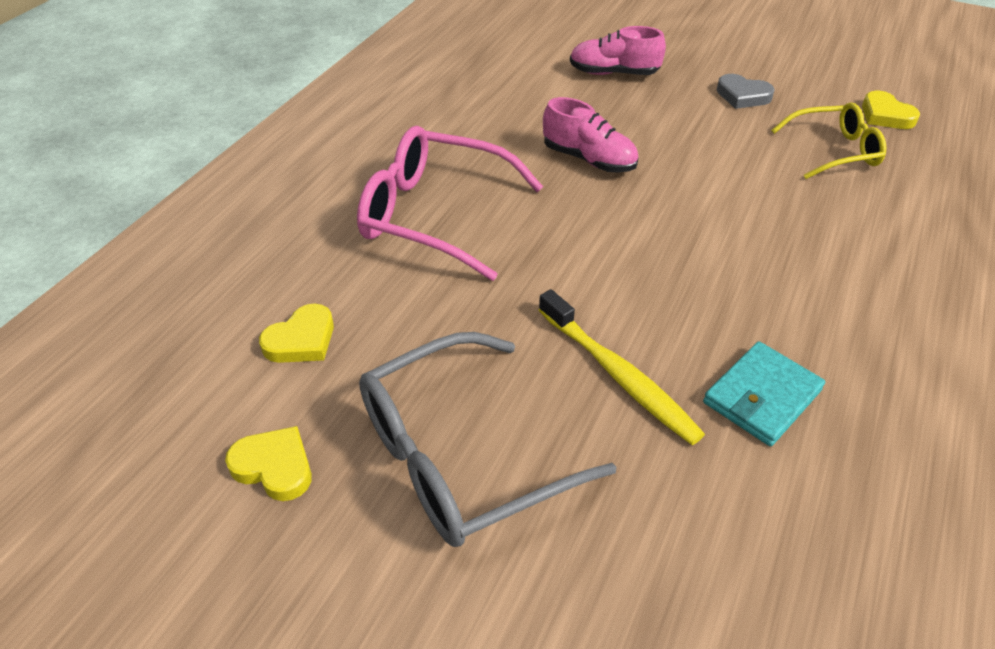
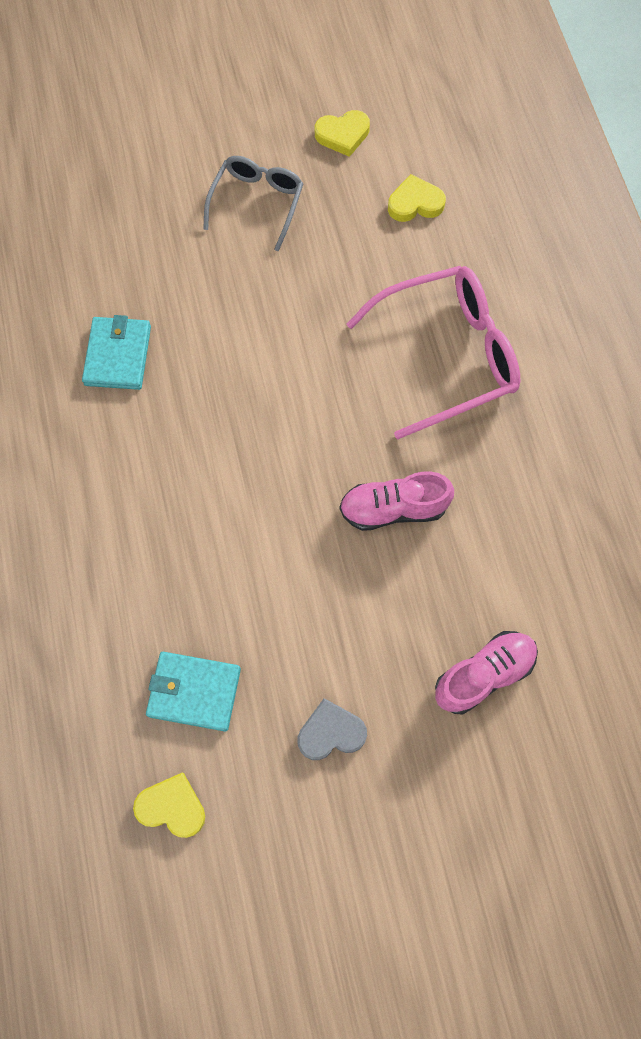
camera: 140 degrees right, 25 degrees up
yellow heart [259,304,334,363] -> yellow heart turned 75 degrees clockwise [388,174,446,222]
grey glasses [359,332,617,547] -> grey glasses [203,156,303,252], size x0.62
yellow toothbrush [538,289,705,445] -> none
yellow glasses [771,102,886,179] -> turquoise wallet [146,652,241,732]

